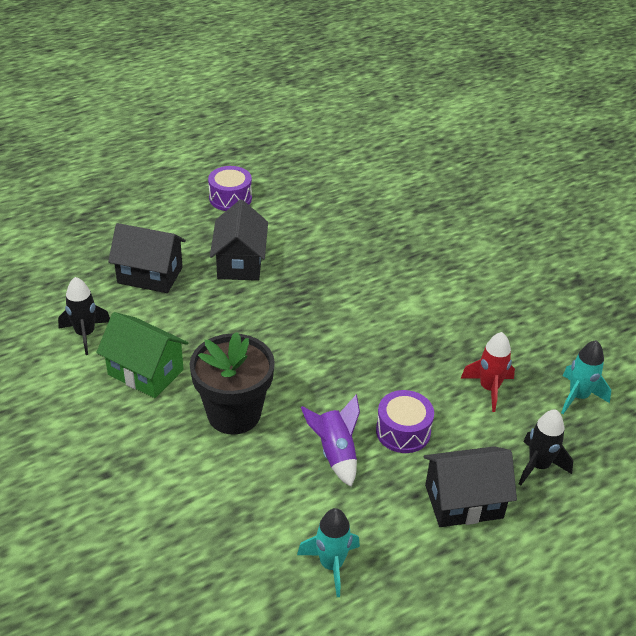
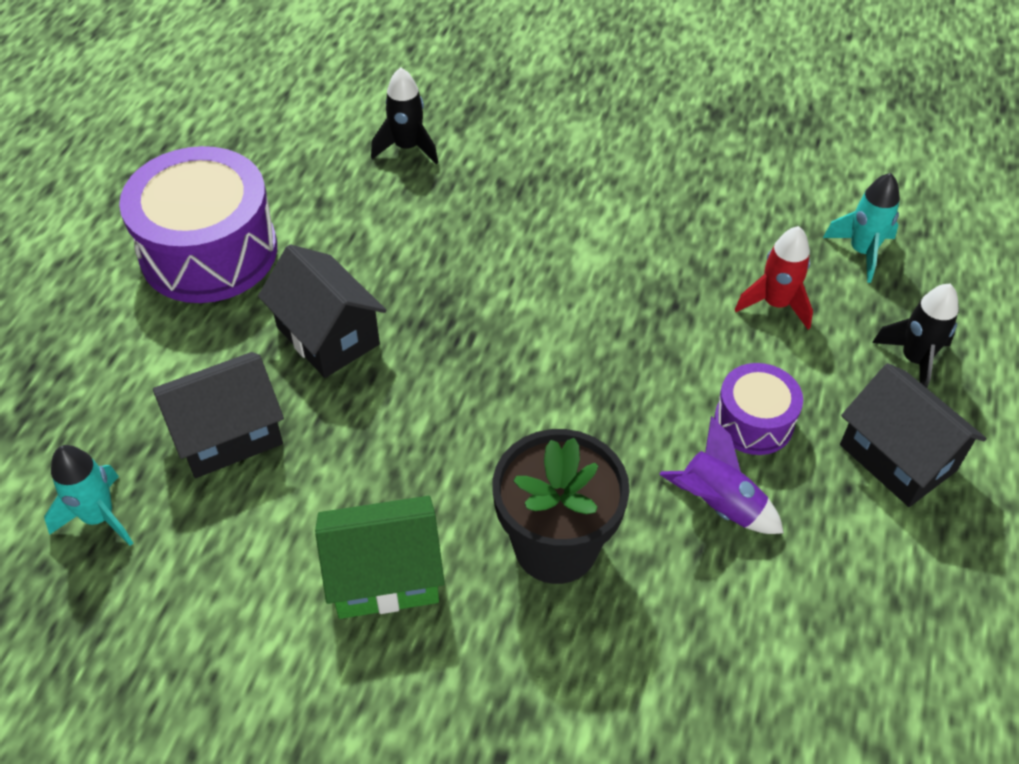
camera: 40 degrees left, 10 degrees up
black rocket [58,277,110,355] -> black rocket moved to [371,67,438,164]
purple drum [208,166,252,211] -> purple drum [119,146,277,303], size x1.92
turquoise rocket [297,508,360,597] -> turquoise rocket moved to [44,445,133,546]
black house [424,446,517,527] -> black house turned 75 degrees counterclockwise [840,363,987,507]

